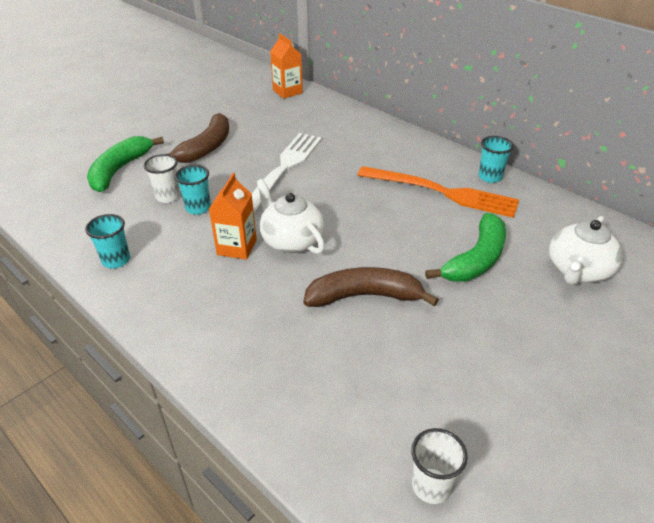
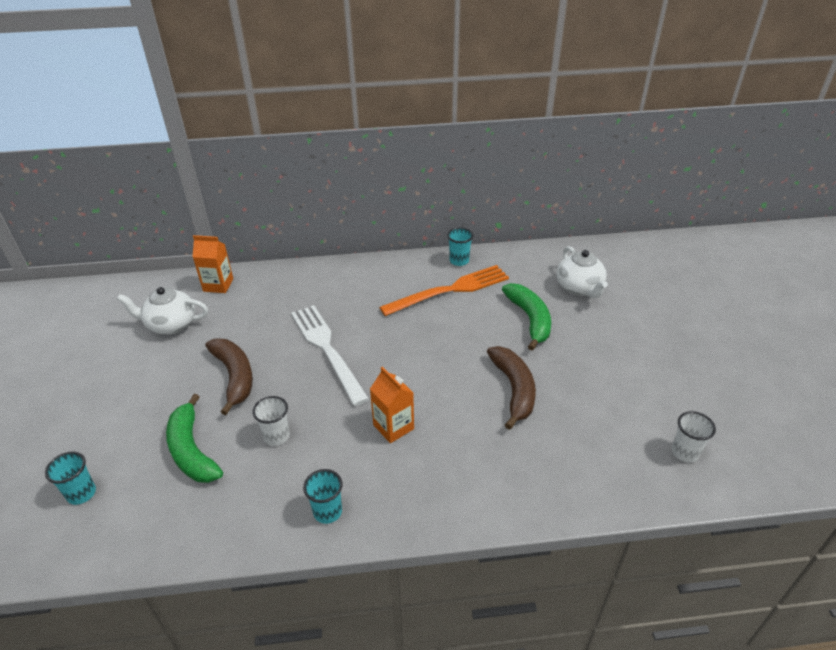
camera: 50 degrees left, 0 degrees up
turquoise cup [175,165,211,215] -> turquoise cup moved to [45,451,96,505]
white teapot [256,179,325,254] -> white teapot moved to [117,287,208,334]
brown banana [303,267,439,307] -> brown banana turned 135 degrees clockwise [487,346,536,430]

